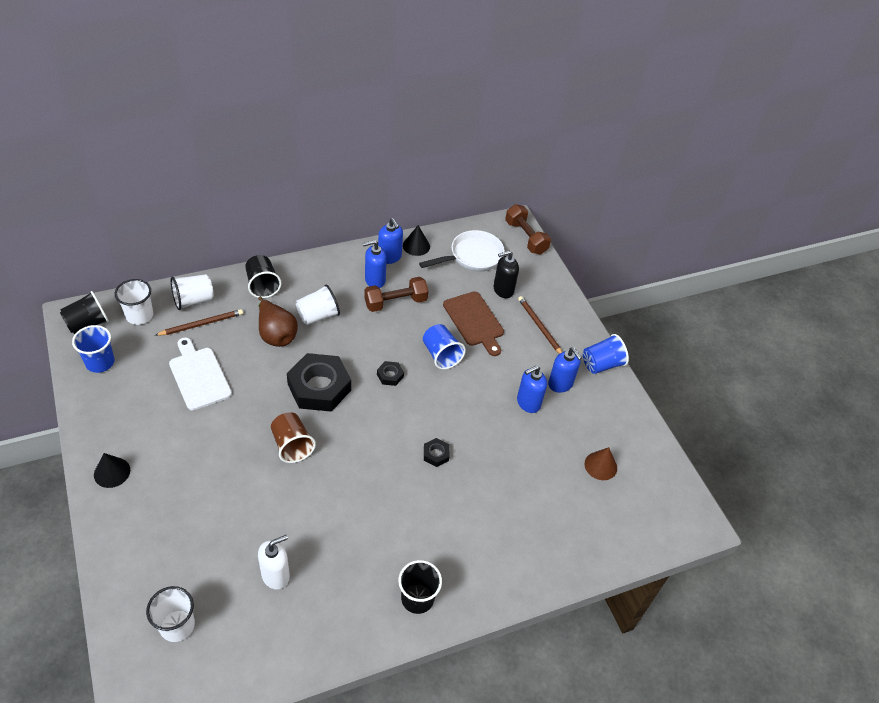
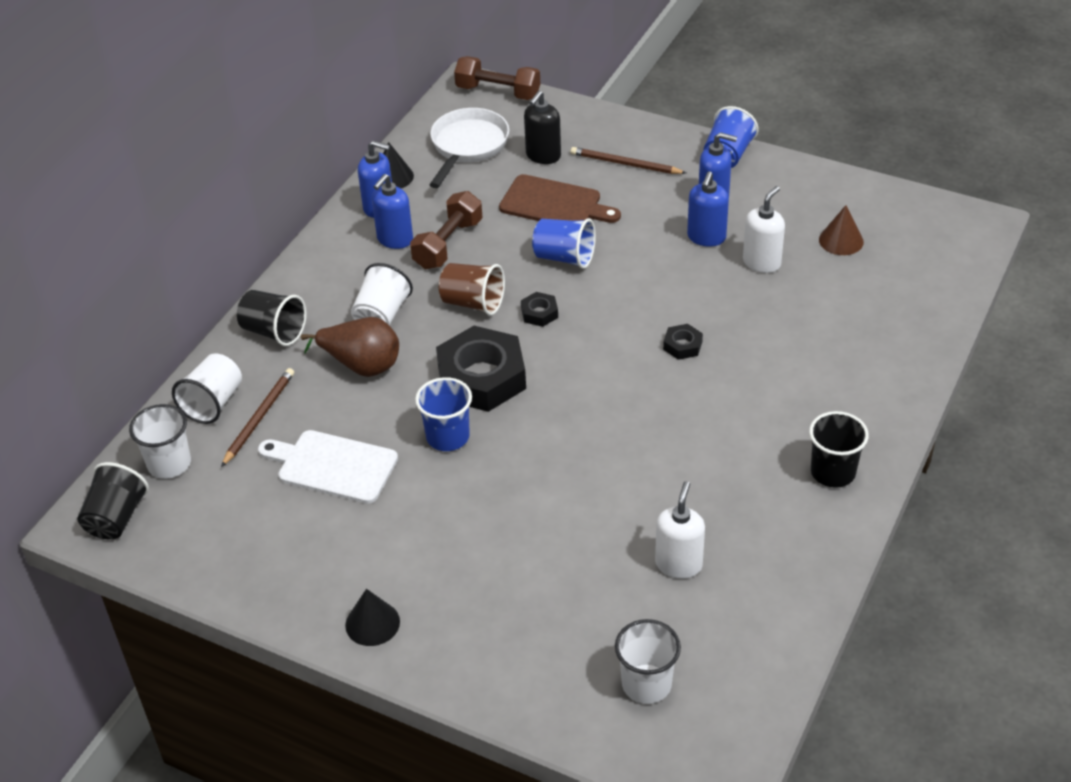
camera: 35 degrees left, 5 degrees down
blue cup [72,325,115,373] -> blue cup moved to [415,377,472,451]
brown cup [271,412,316,463] -> brown cup moved to [439,263,505,315]
none -> white soap dispenser [743,186,785,273]

